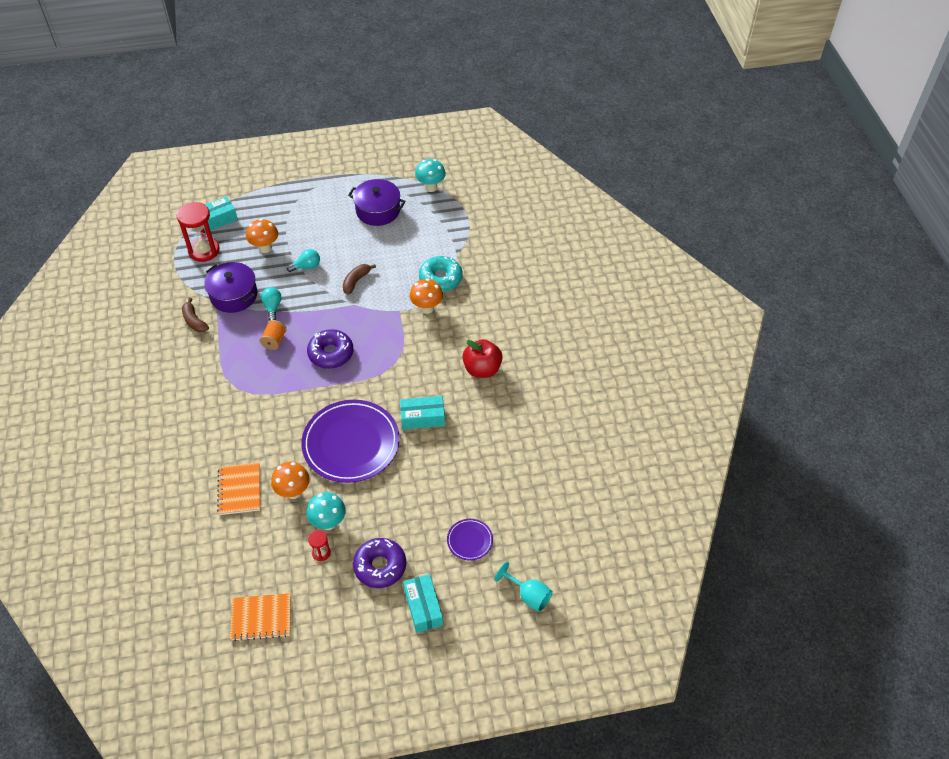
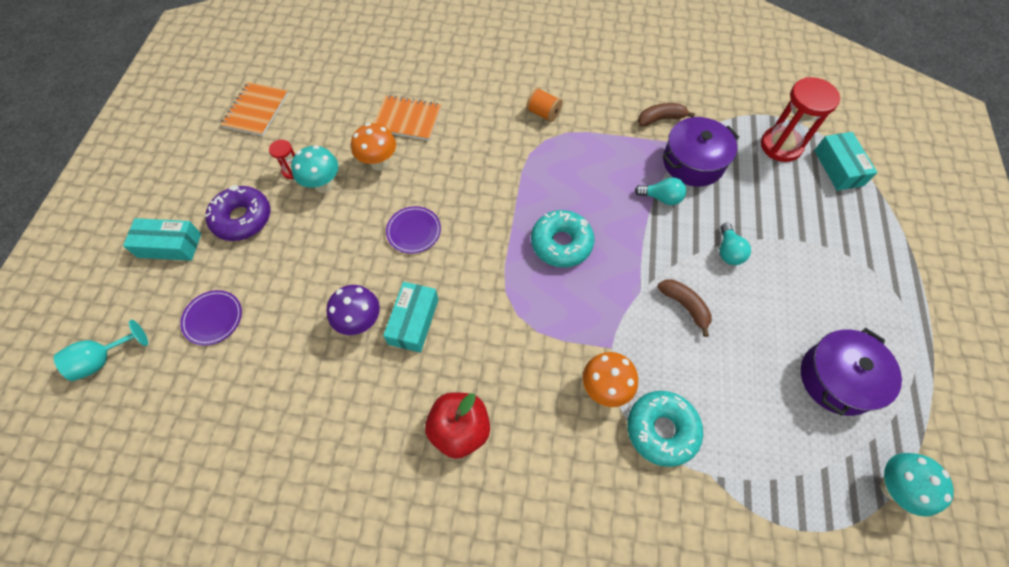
camera: 110 degrees right, 10 degrees up
orange mushroom [246,218,278,253] -> none
orange spool [260,320,287,350] -> orange spool moved to [526,88,563,122]
purple plate [301,400,400,483] -> purple plate [386,206,441,254], size x0.45
purple donut [307,329,353,369] -> turquoise donut [531,210,594,267]
none -> purple mushroom [326,285,380,335]

